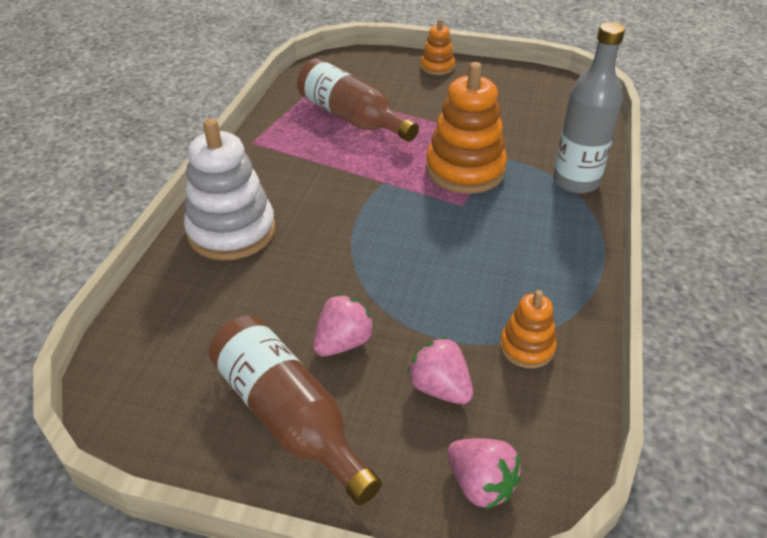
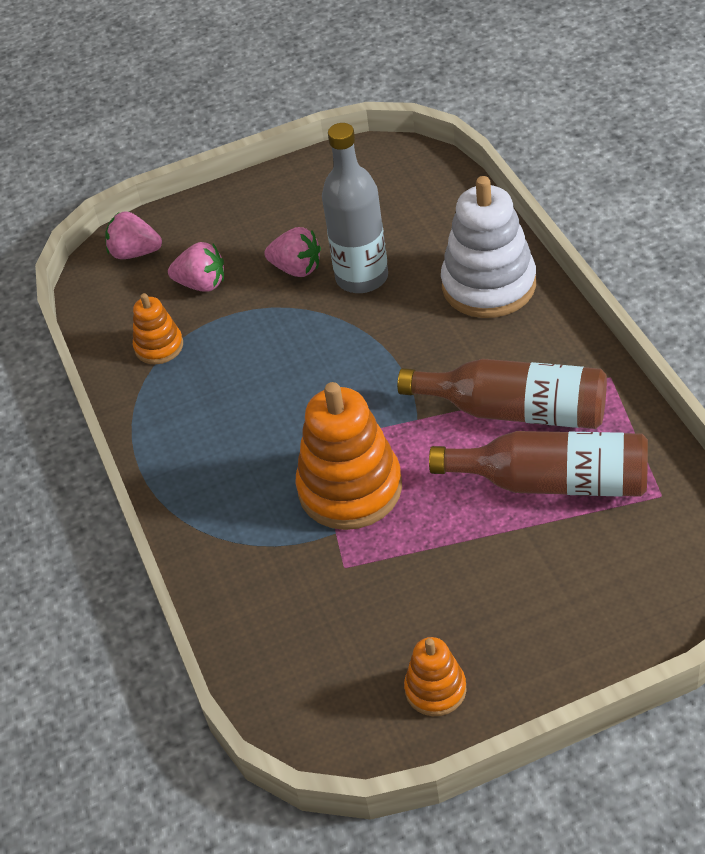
camera: 150 degrees right, 5 degrees up
brown bottle [209,315,382,505] -> brown bottle moved to [397,359,607,429]
pink strawberry [313,294,375,356] -> pink strawberry turned 75 degrees counterclockwise [264,227,321,277]
orange stacking toy [421,19,455,75] -> orange stacking toy moved to [404,637,467,716]
grey bottle [553,22,625,194] -> grey bottle moved to [322,123,388,293]

